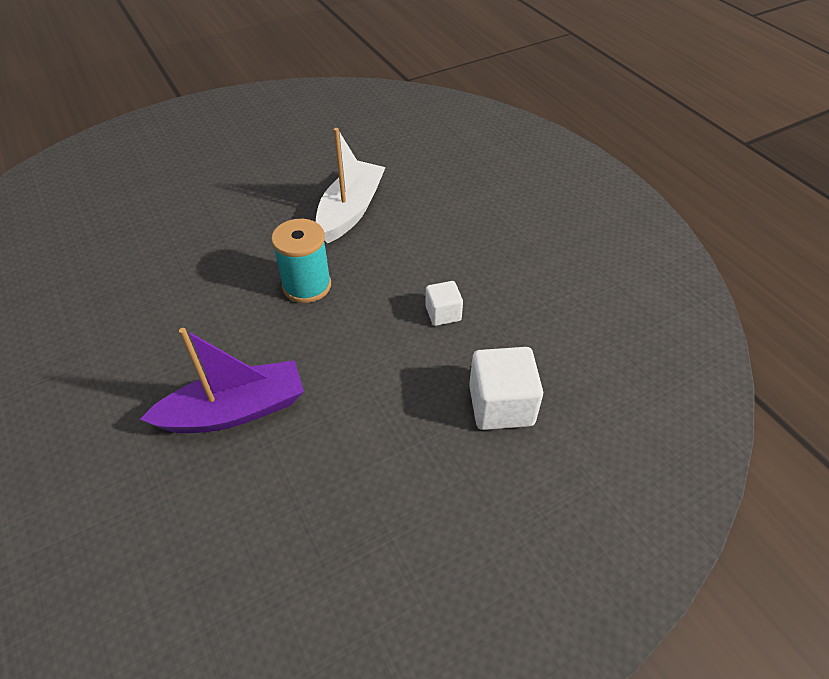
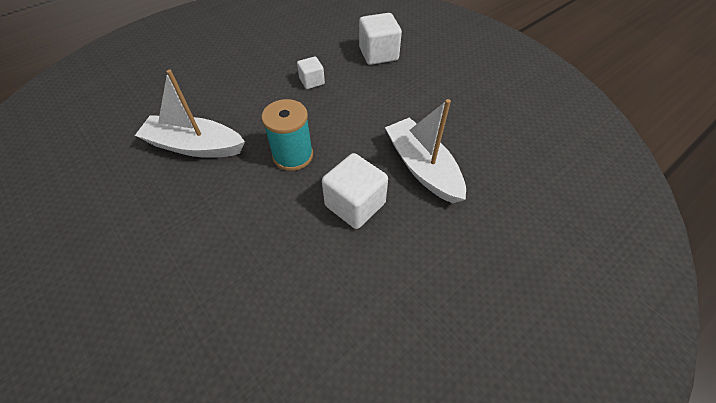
camera: 100 degrees left, 5 degrees up
purple boat [140,328,304,433] -> white boat [385,99,466,203]
none -> white cube [322,153,388,229]

